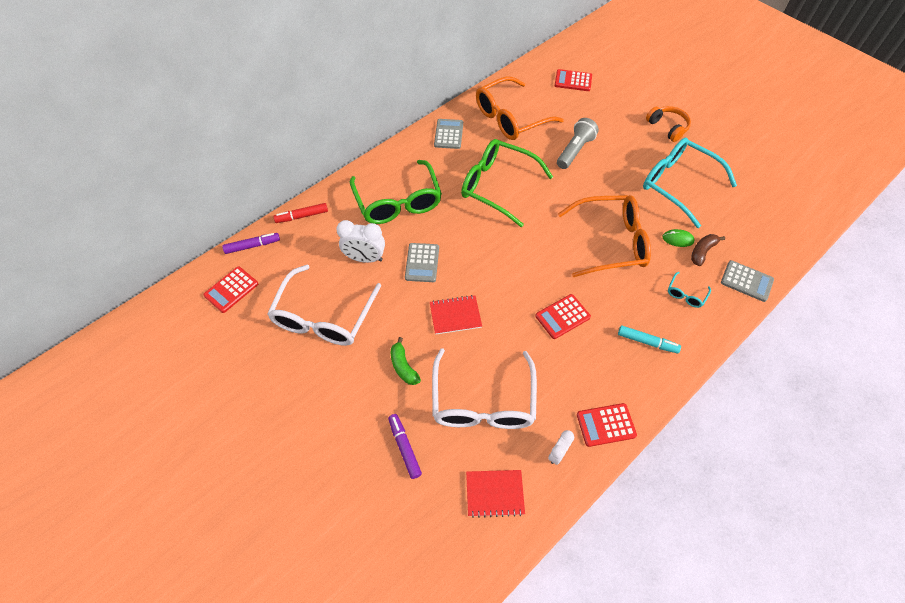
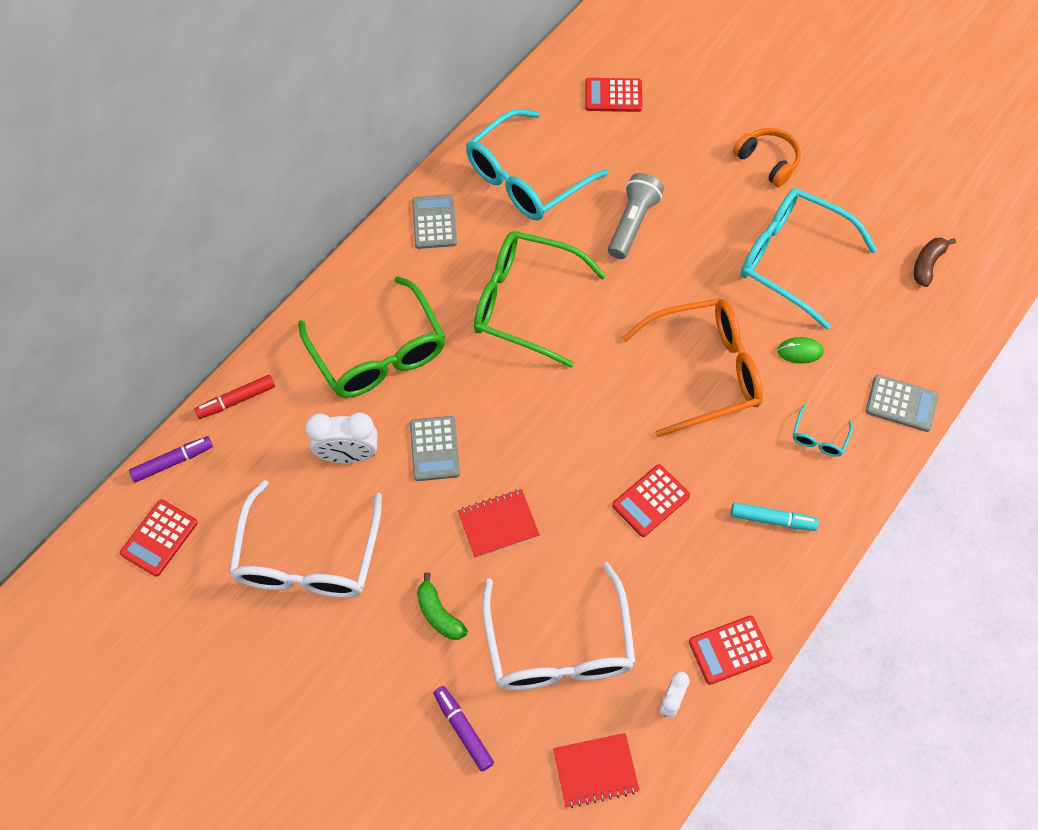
camera: 10 degrees left, 5 degrees up
orange glasses [476,76,564,140] -> turquoise glasses [466,109,608,221]
brown banana [691,234,725,266] -> brown banana moved to [914,238,956,287]

